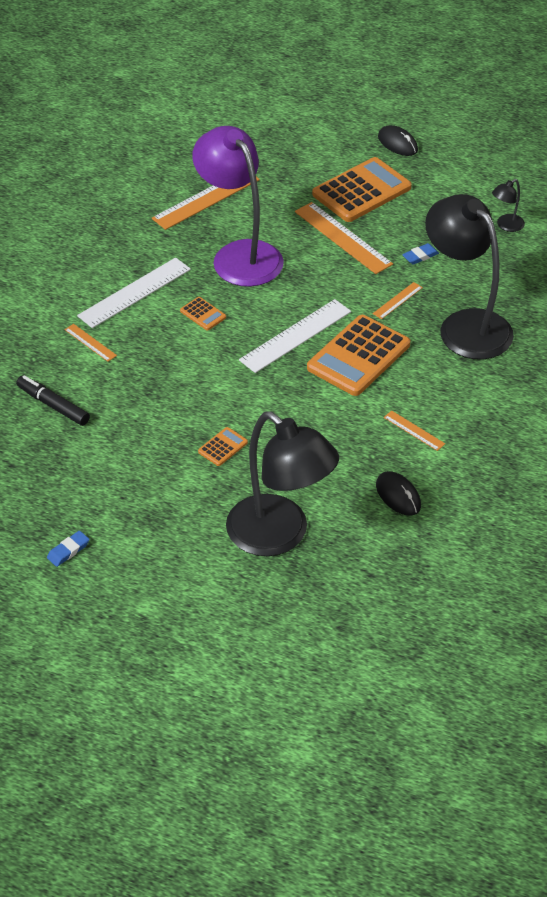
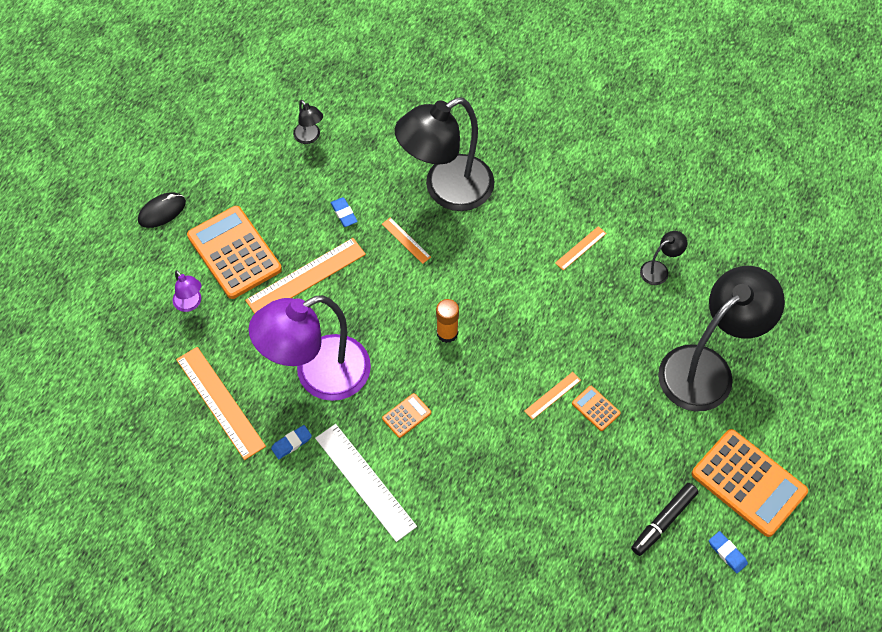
camera: 85 degrees left, 15 degrees up
black marker [16,375,90,426] -> black marker moved to [631,483,698,556]
orange ruler [65,324,117,362] -> orange ruler moved to [524,372,581,420]
white ruler [239,299,351,373] -> orange glue stick [436,299,459,343]
orange calculator [307,315,410,396] -> orange calculator moved to [692,429,808,537]
black mouse [376,471,421,516] -> black lamp [640,231,688,285]
none -> purple lamp [173,270,201,312]
none -> blue eraser [271,425,312,459]

